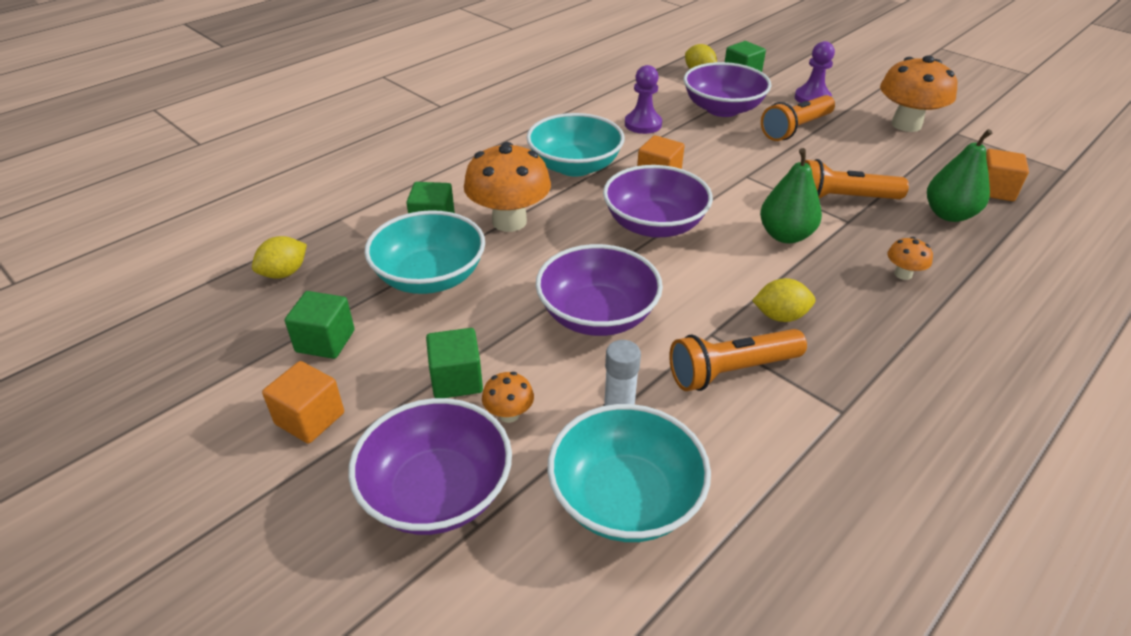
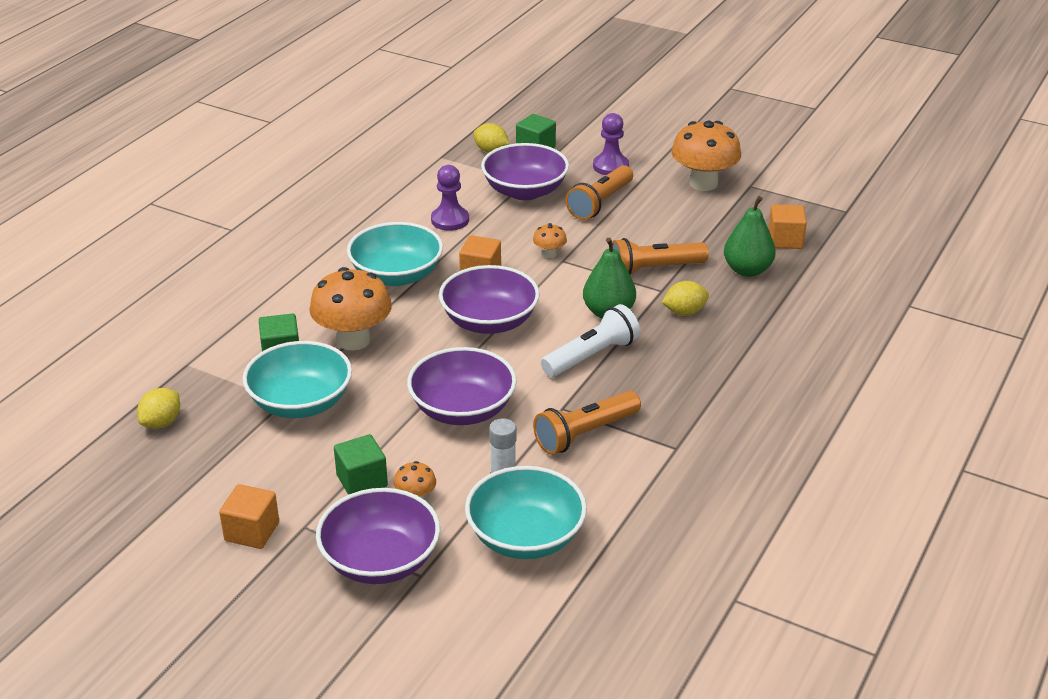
camera: 15 degrees left, 5 degrees down
green cube [285,291,355,359] -> none
yellow lemon [752,278,816,322] -> yellow lemon moved to [661,281,709,316]
orange mushroom [888,237,933,280] -> orange mushroom moved to [533,223,567,258]
none -> white flashlight [541,304,640,377]

